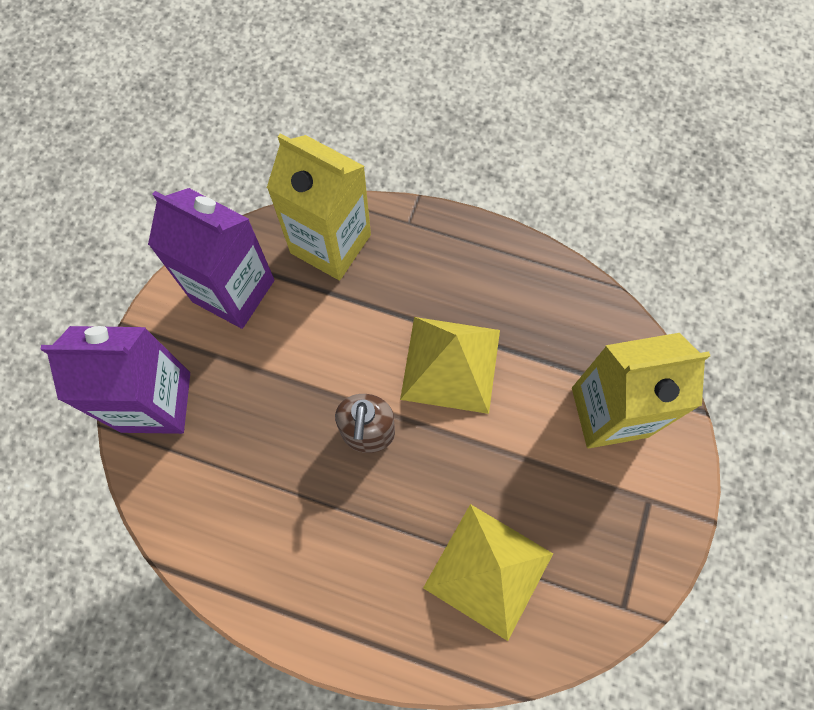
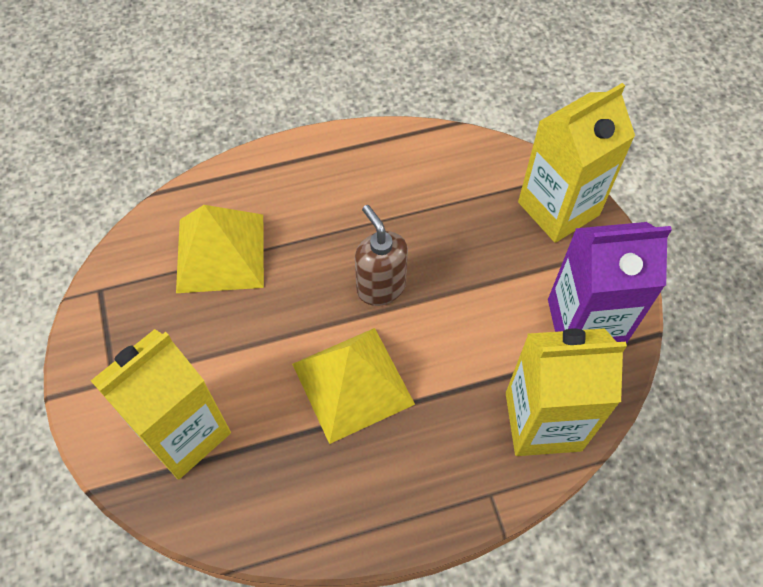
camera: 145 degrees right, 10 degrees down
purple carton [40,326,190,434] -> yellow carton [518,83,635,243]

